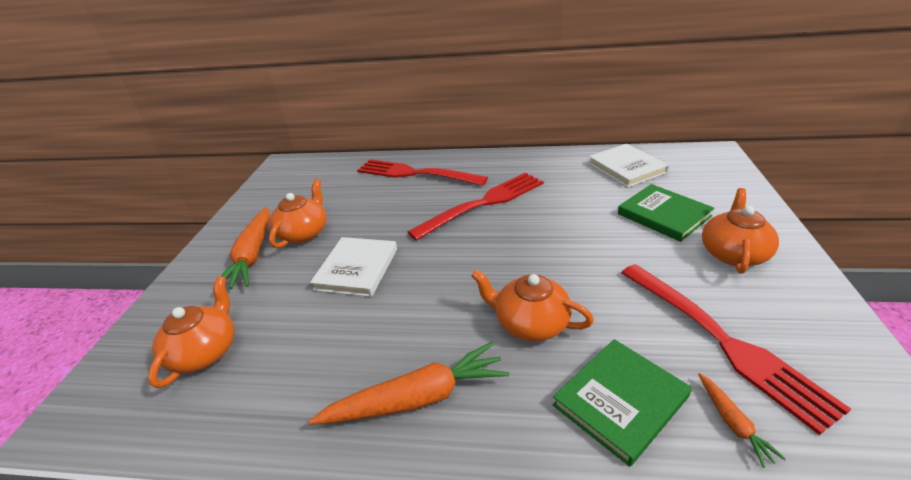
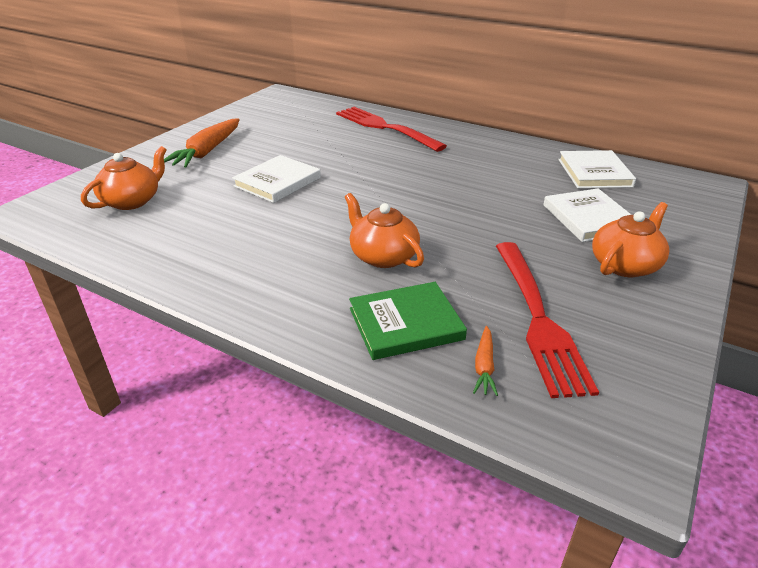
camera: 20 degrees right, 0 degrees up
orange teapot [269,179,326,248] -> none
orange carrot [309,342,509,425] -> none
red fork [408,173,544,241] -> none
green book [618,184,715,242] -> white book [543,188,631,242]

